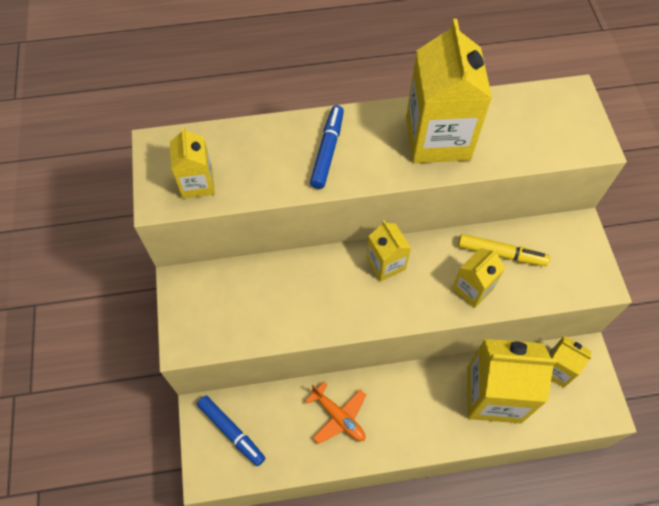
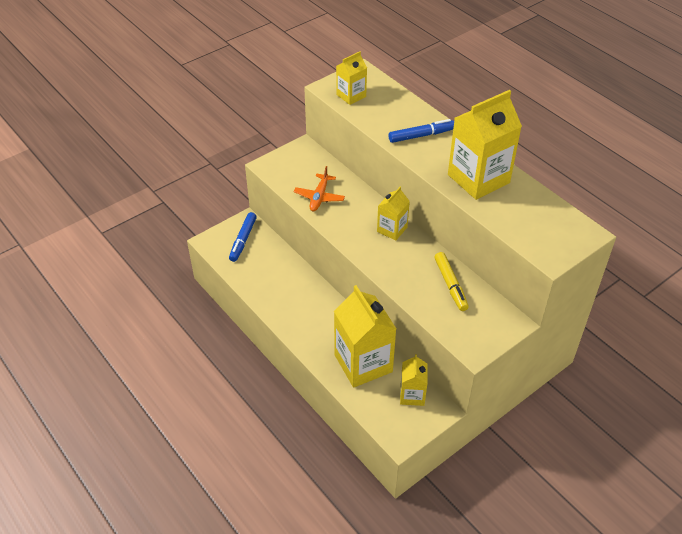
camera: 60 degrees right, 15 degrees down
orange plane [305,382,366,444] -> orange plane moved to [294,166,345,211]
yellow carton [452,248,505,308] -> none

